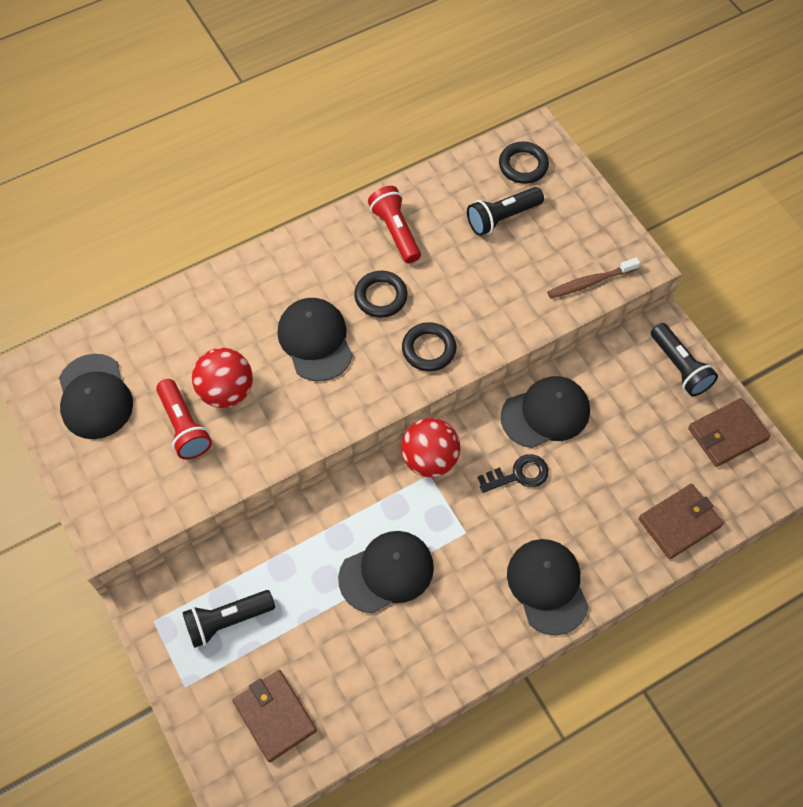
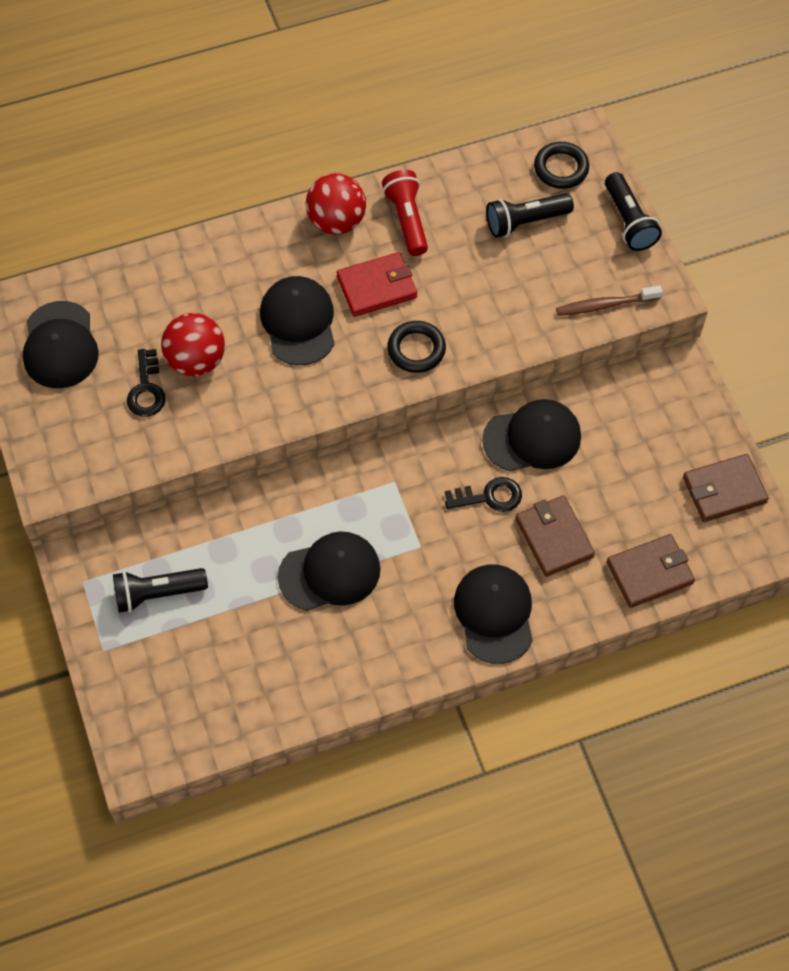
camera: 10 degrees right, 0 degrees up
red flashlight [156,379,212,460] -> black key [127,349,166,417]
brown wallet [233,670,317,762] -> brown wallet moved to [515,495,595,577]
black ring [354,271,408,318] -> red wallet [337,252,417,317]
red ball [401,418,461,477] -> red ball moved to [306,173,366,235]
black flashlight [651,323,718,396] -> black flashlight moved to [605,172,662,251]

